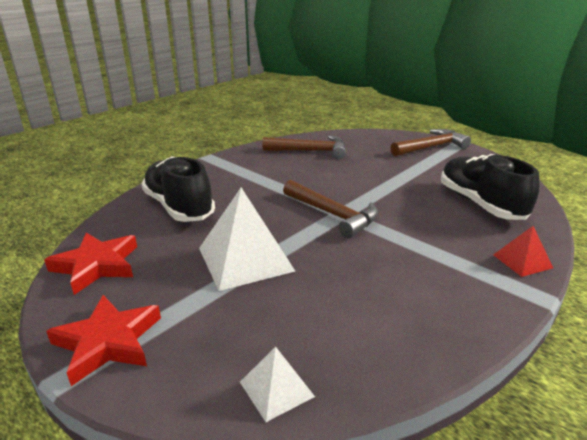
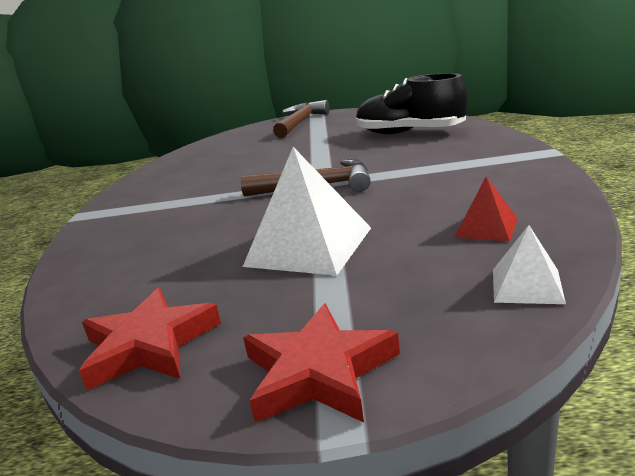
camera: 40 degrees left, 5 degrees down
black shoe [141,157,215,222] -> none
brown hammer [263,135,346,159] -> none
red pyramid [493,226,553,277] -> red pyramid moved to [454,176,518,242]

